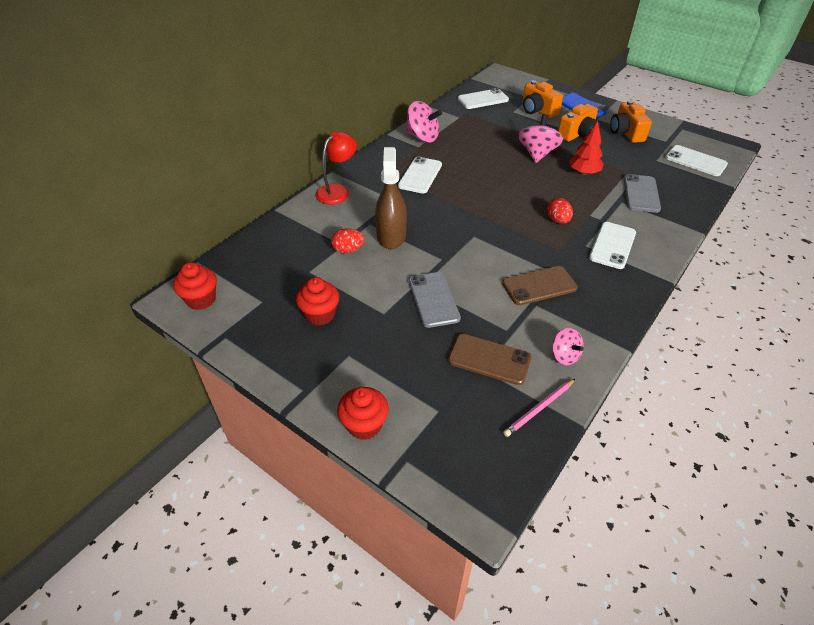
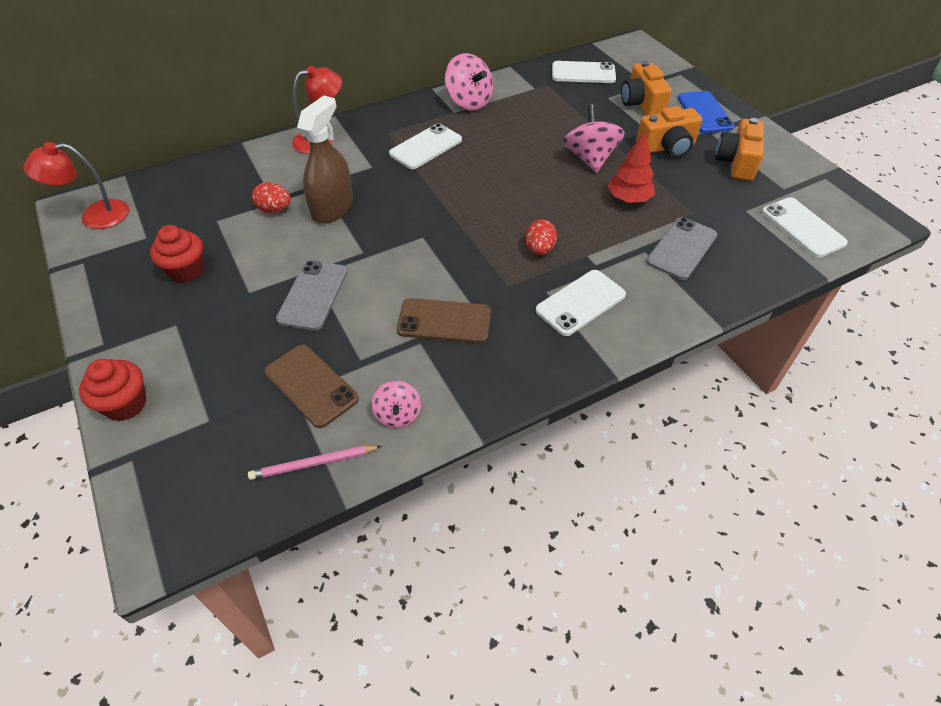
camera: 25 degrees right, 5 degrees up
red cupcake [173,262,217,310] -> red lamp [24,142,129,229]
pink spinning top [518,114,563,163] -> pink spinning top turned 45 degrees counterclockwise [563,104,625,173]

